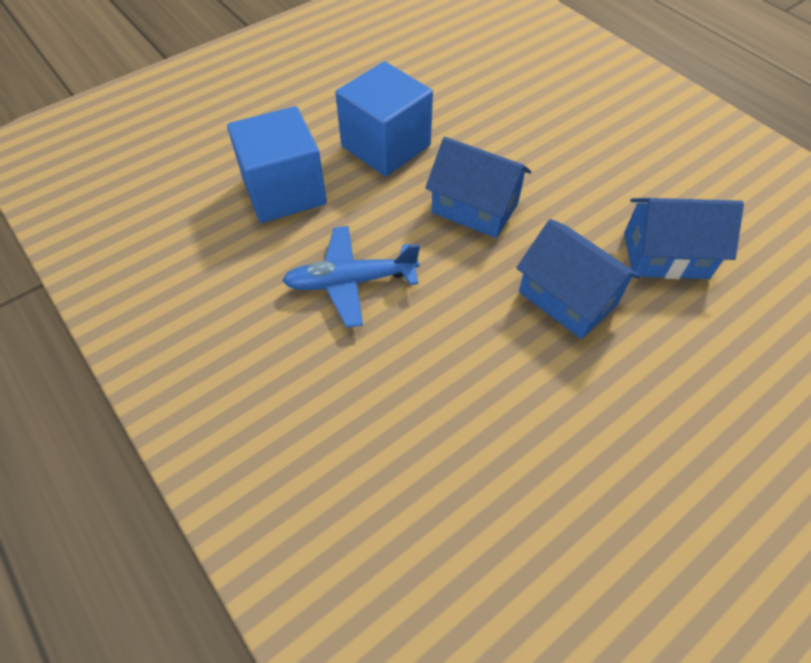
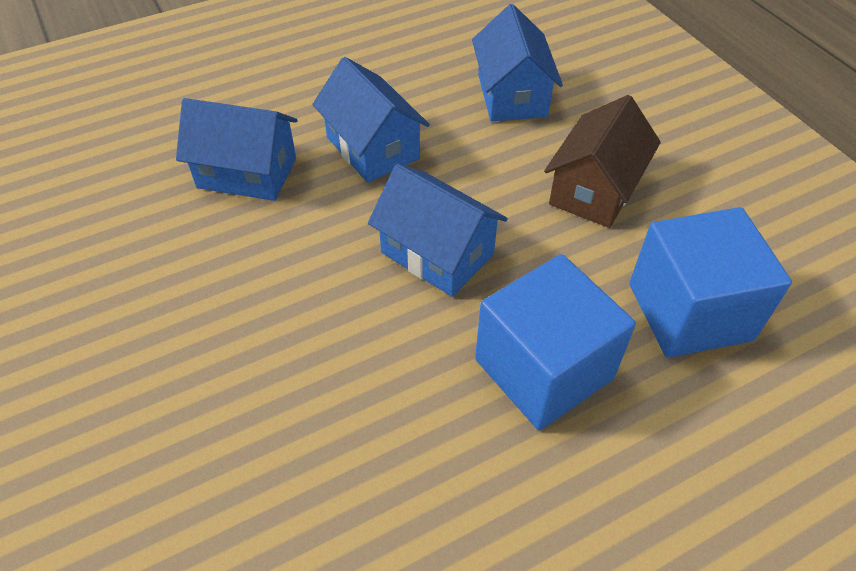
camera: 170 degrees left, 5 degrees down
blue plane [282,226,420,328] -> brown house [544,95,661,228]
none -> blue house [472,4,563,121]

